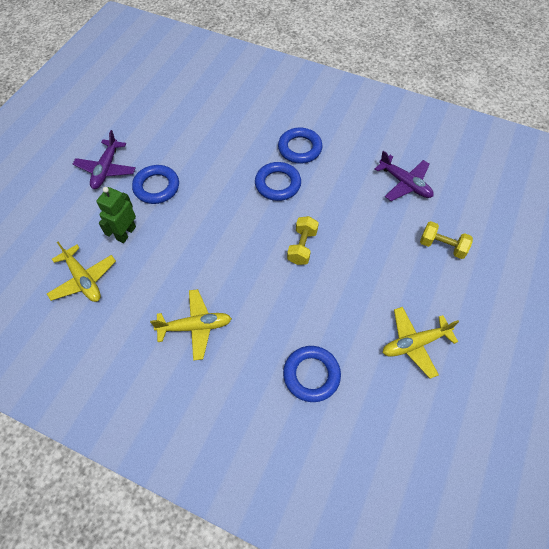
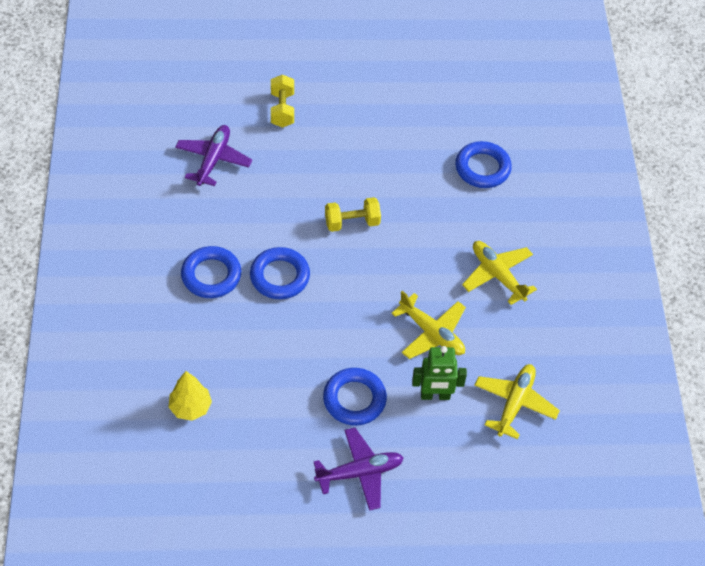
camera: 120 degrees left, 5 degrees down
yellow plane [382,307,459,379] -> yellow plane moved to [391,291,466,359]
none -> yellow tree [168,371,212,421]

